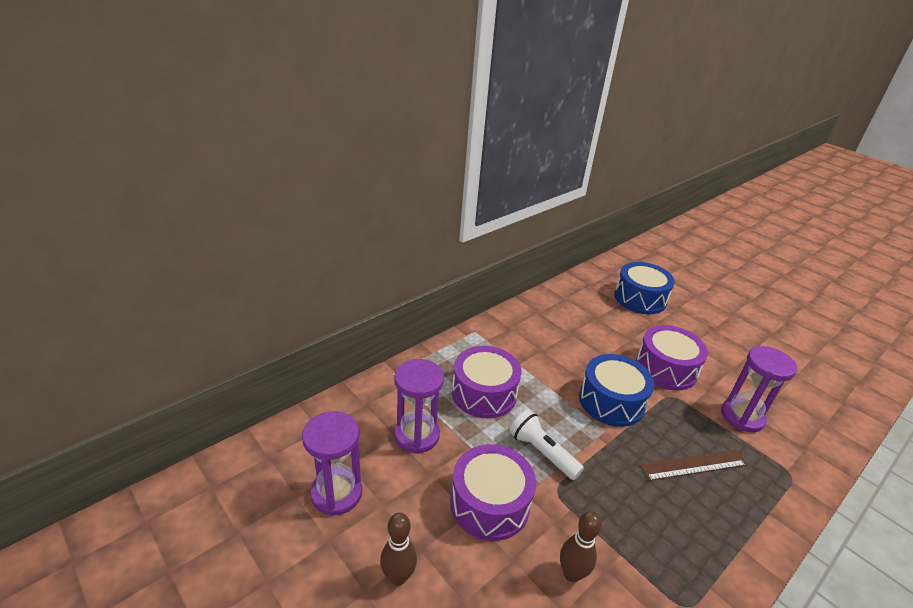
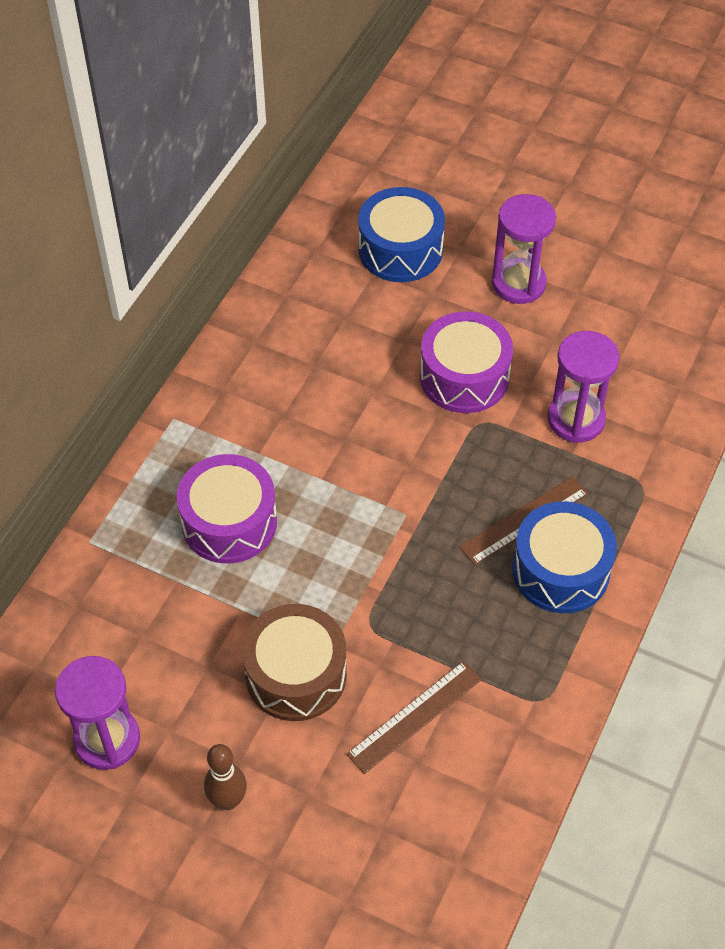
camera: 20 degrees left, 20 degrees up
purple hourglass [394,359,444,454] -> purple hourglass moved to [492,194,556,304]
purple drum [451,444,536,541] -> brown drum [242,604,347,721]
white flashlight [509,409,584,480] -> none
brown bowling pin [560,511,602,582] -> brown ruler [346,661,482,774]
blue drum [579,354,654,427] -> blue drum moved to [512,501,617,613]

